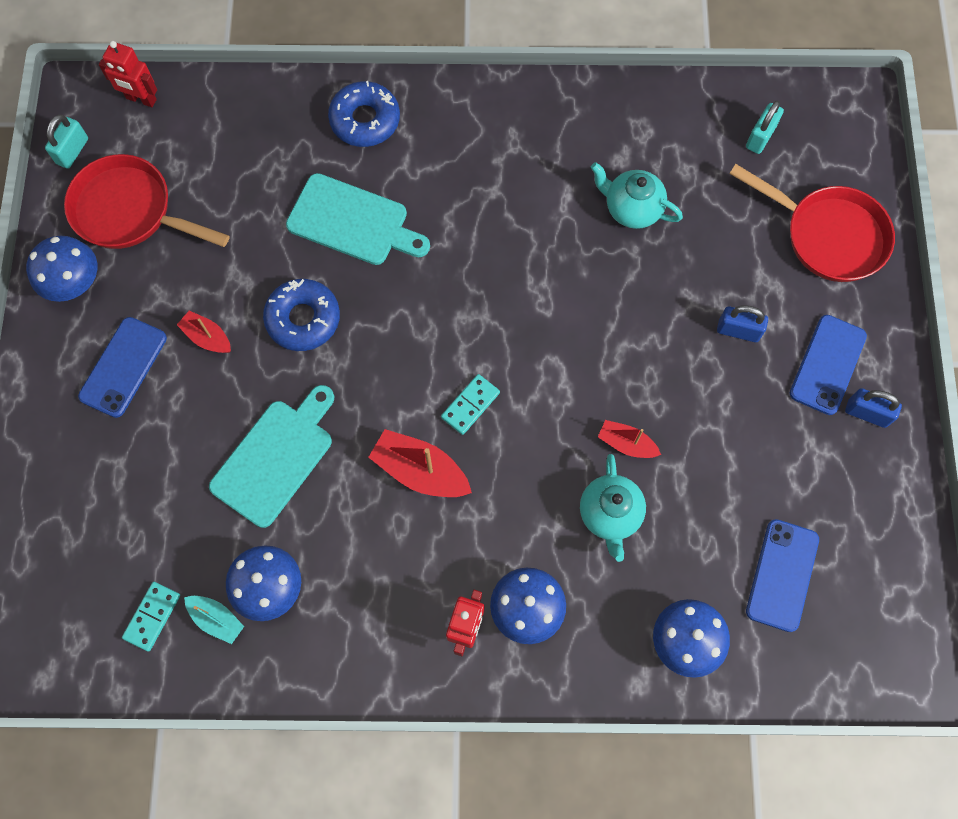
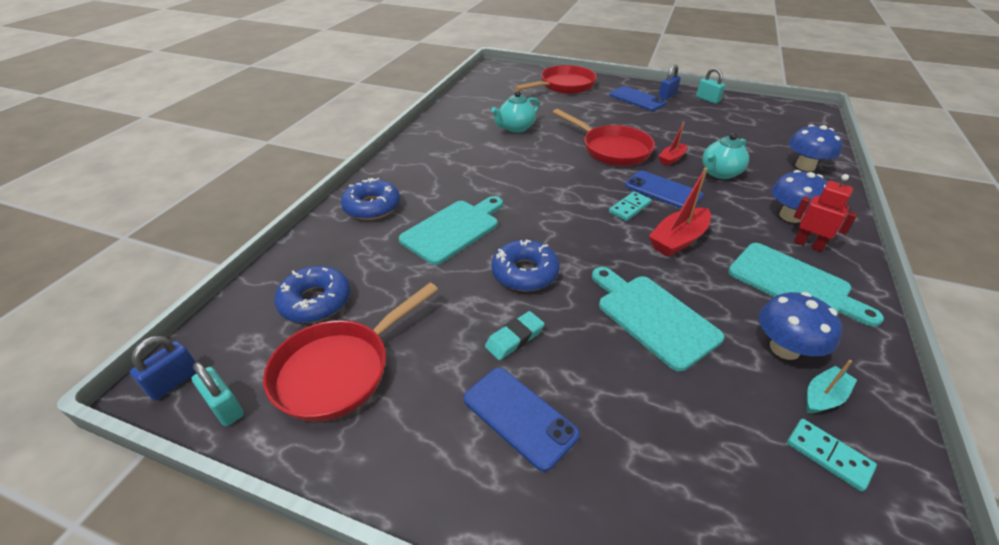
camera: 70 degrees left, 30 degrees down
blue mushroom [26,236,97,302] -> none
red robot [99,41,157,107] -> none
red boat [177,311,231,353] -> turquoise eraser [485,311,545,360]
turquoise domino [441,374,500,435] -> turquoise domino turned 75 degrees clockwise [609,192,652,221]
turquoise teapot [580,454,646,562] -> turquoise teapot turned 120 degrees clockwise [703,133,749,179]
blue padlock [717,305,768,342] -> blue padlock moved to [130,336,196,400]
turquoise padlock [746,101,784,154] -> turquoise padlock moved to [696,68,725,104]
blue phone [746,519,819,632] -> blue phone moved to [625,171,704,208]
none -> blue donut [274,266,351,323]
none -> red pan [553,109,655,166]
none -> turquoise cutting board [728,243,884,327]

